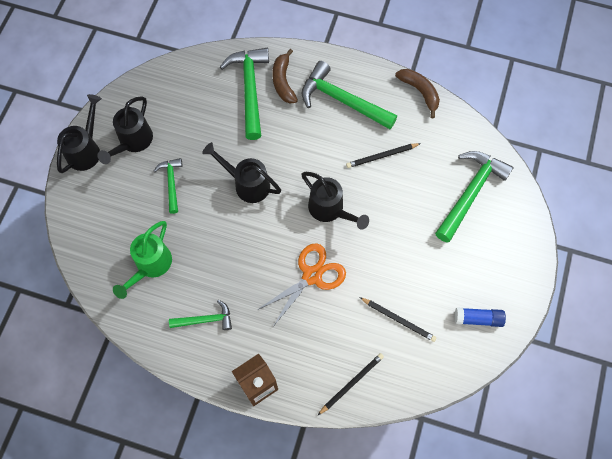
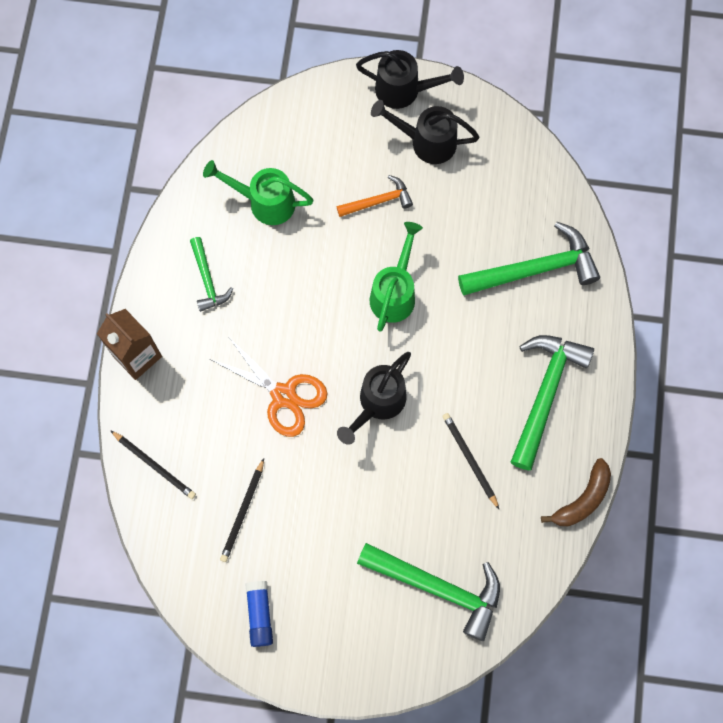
camera: 80 degrees right, 5 degrees up
green hammer [154,158,183,214] -> orange hammer [336,175,413,217]
black watering can [202,142,281,203] -> green watering can [370,222,423,332]
brown banana [272,49,298,103] -> none

